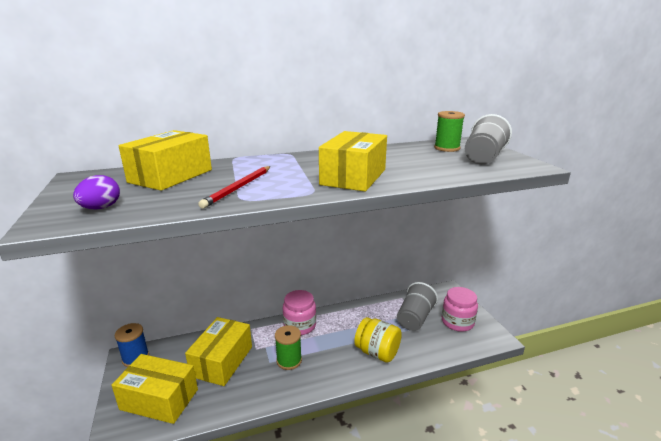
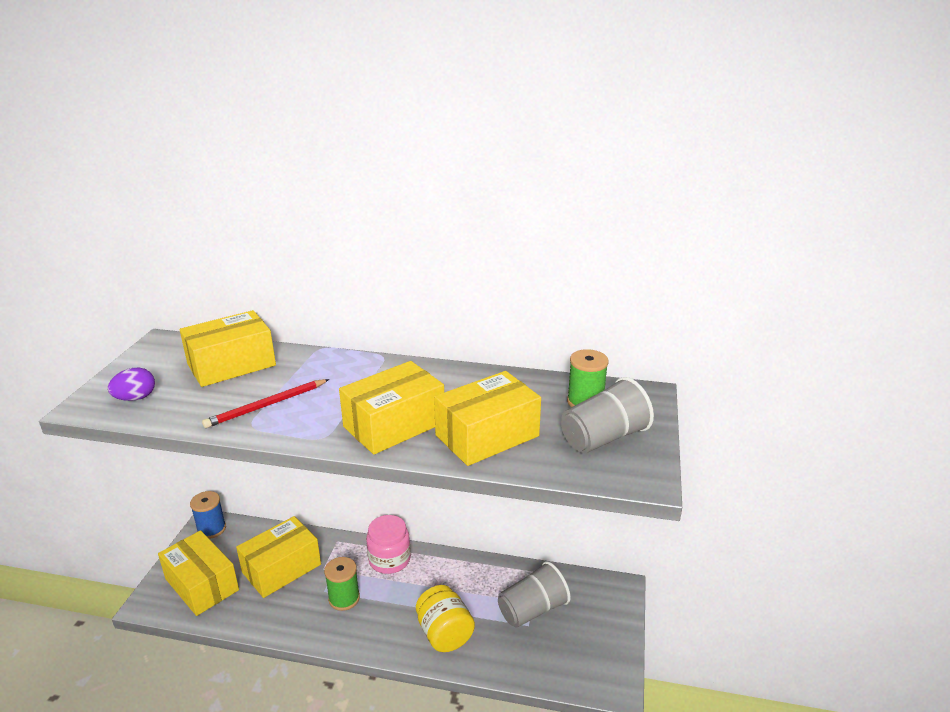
camera: 30 degrees right, 5 degrees up
pink jar [442,287,478,332] -> none
none -> yellow box [434,371,541,466]

